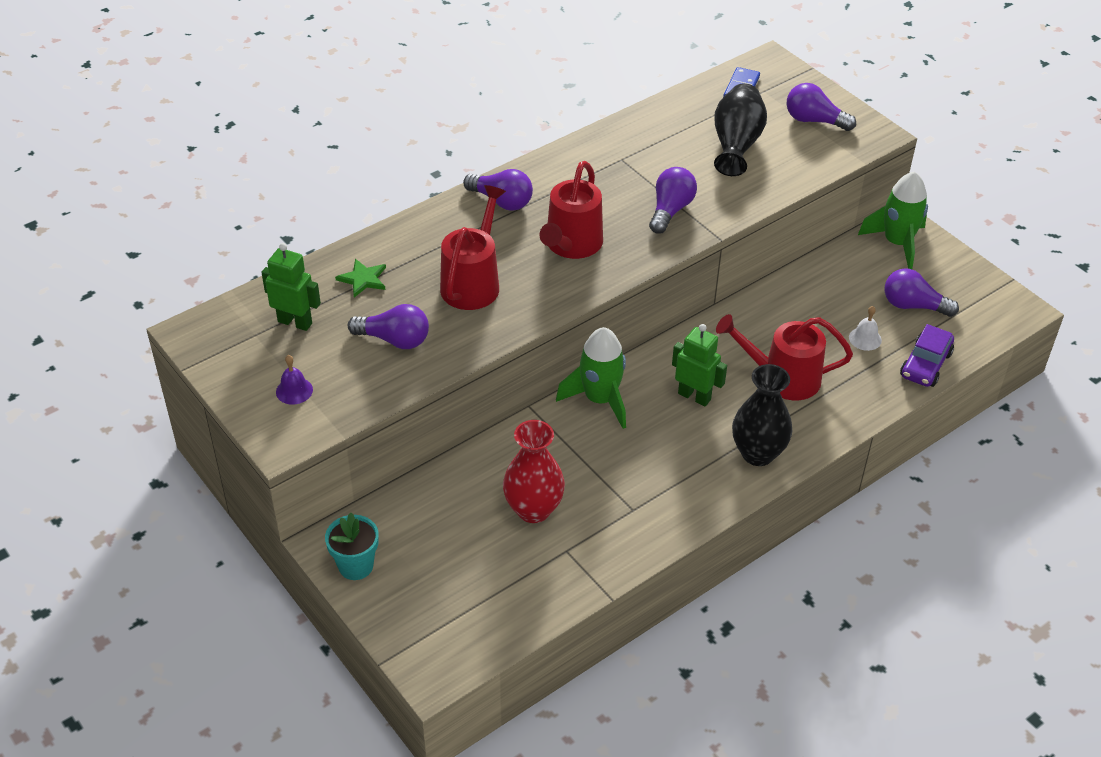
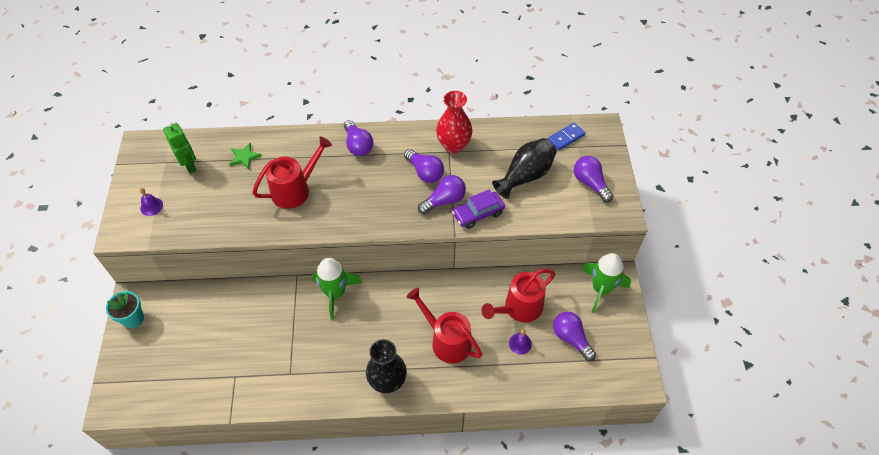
camera: 35 degrees right, 10 degrees up
purple light bulb [348,304,429,349] -> purple light bulb moved to [404,149,444,183]
red vase [503,420,565,523] -> red vase moved to [436,91,473,153]
red watering can [539,161,603,259] -> red watering can moved to [481,269,555,322]
green robot [672,324,727,407] -> none
white bell [849,306,882,351] -> purple bell [509,329,532,354]
purple car [900,324,954,387] -> purple car moved to [452,190,505,229]

